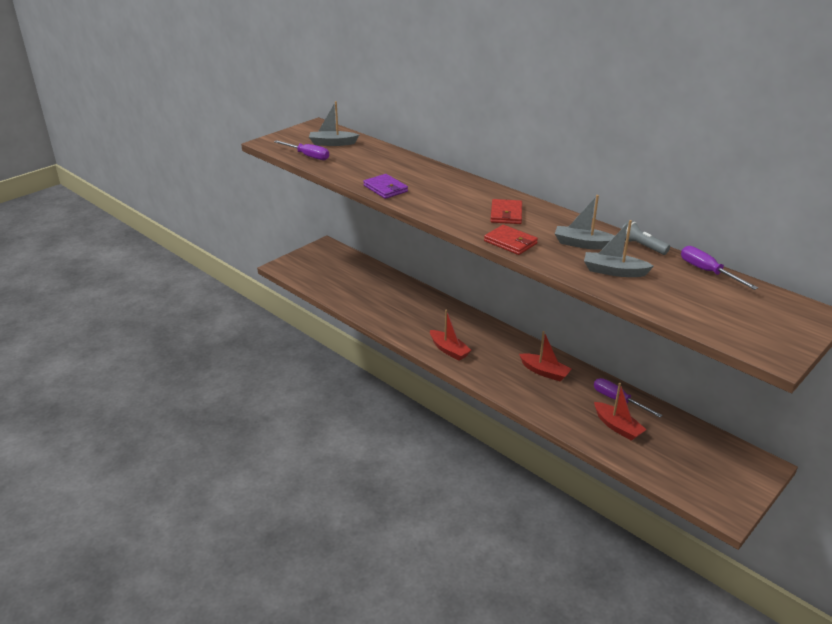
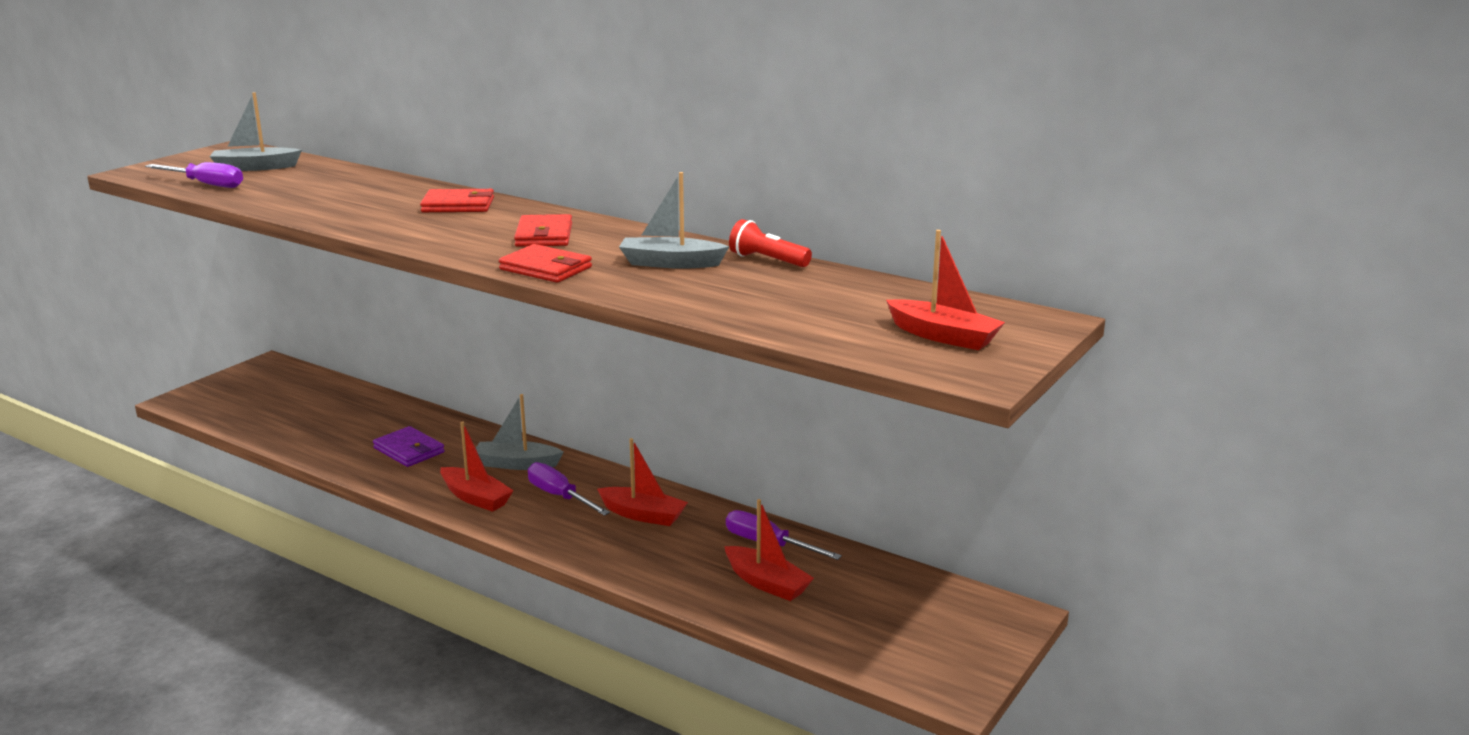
camera: 10 degrees left, 10 degrees down
purple wallet [363,174,408,199] -> purple wallet moved to [373,426,445,467]
grey boat [584,220,654,277] -> grey boat moved to [476,394,564,470]
grey flashlight [622,221,670,255] -> red flashlight [729,219,812,267]
purple screwdriver [681,246,758,290] -> purple screwdriver moved to [528,462,610,516]
none -> red wallet [420,189,494,212]
none -> red boat [886,230,1005,350]

